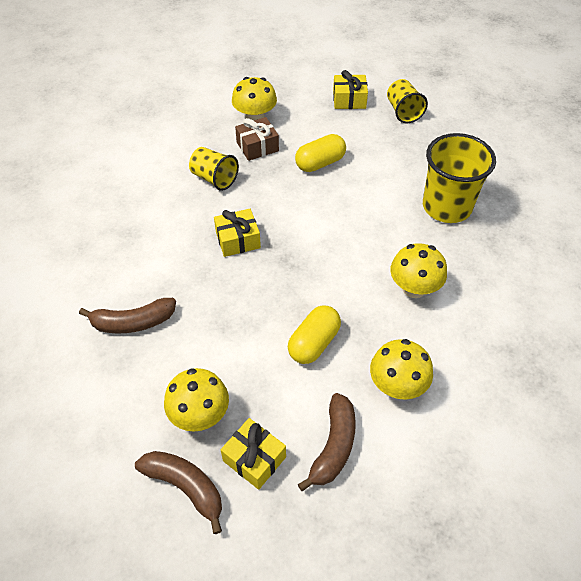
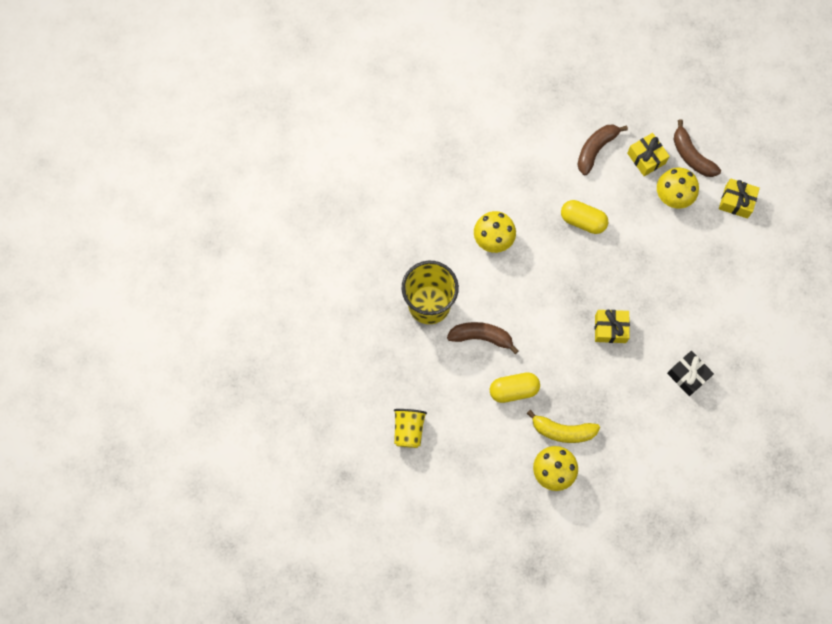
camera: 160 degrees left, 20 degrees up
brown banana [79,298,176,333] -> brown banana moved to [447,322,519,354]
yellow cup [189,147,239,191] -> none
brown gift [235,117,279,161] -> yellow banana [527,410,600,443]
yellow capsule [288,305,341,364] -> yellow capsule turned 60 degrees clockwise [561,200,608,234]
yellow gift [333,70,368,109] -> yellow gift moved to [719,178,760,218]
yellow mushroom [370,339,433,400] -> none
none -> black gift [667,351,714,396]

